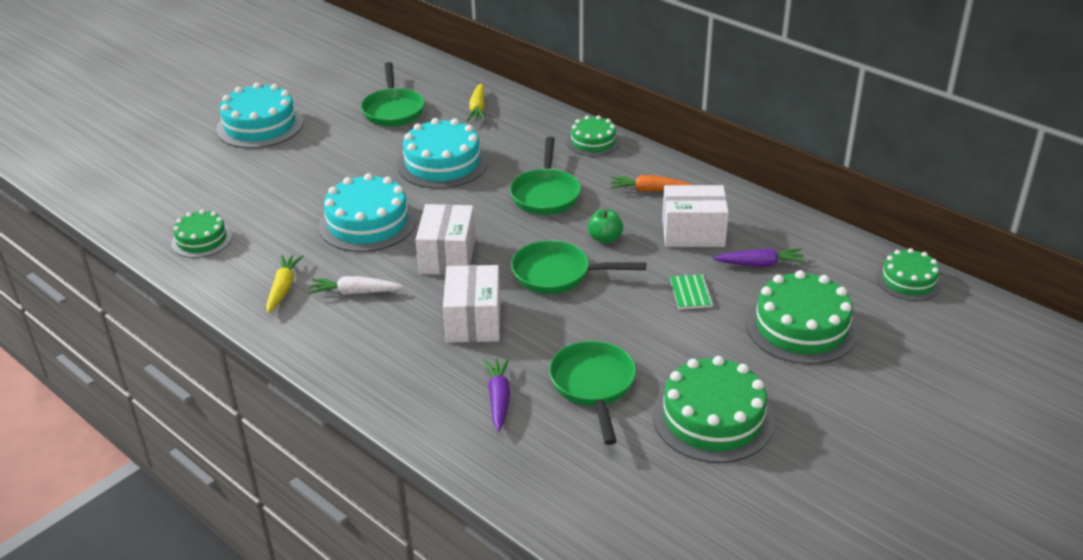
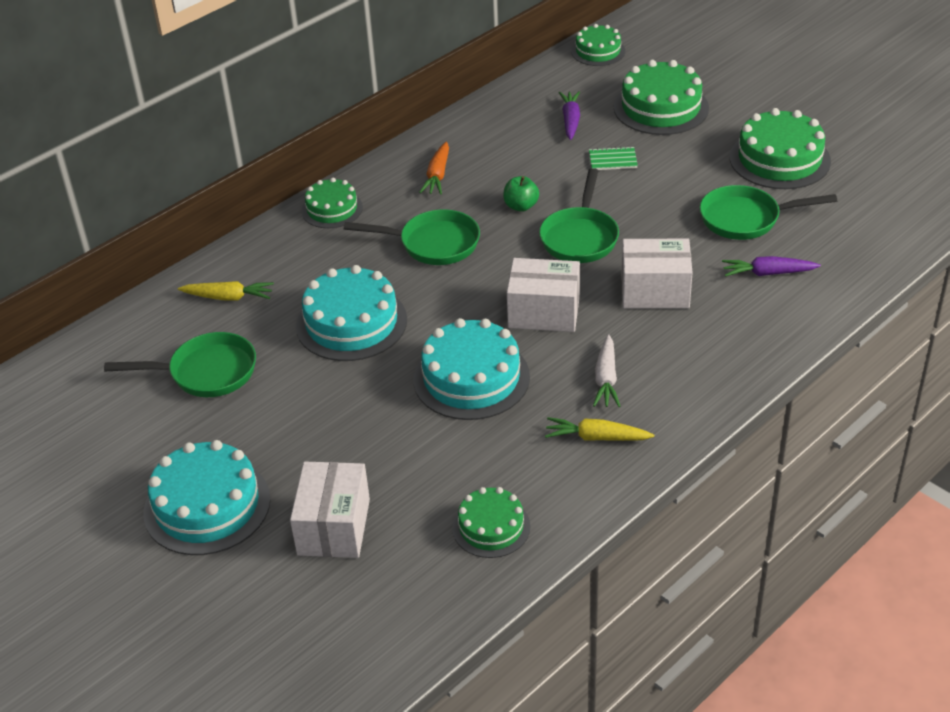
camera: 85 degrees left, 5 degrees up
white box [662,185,729,247] -> white box moved to [290,462,370,558]

